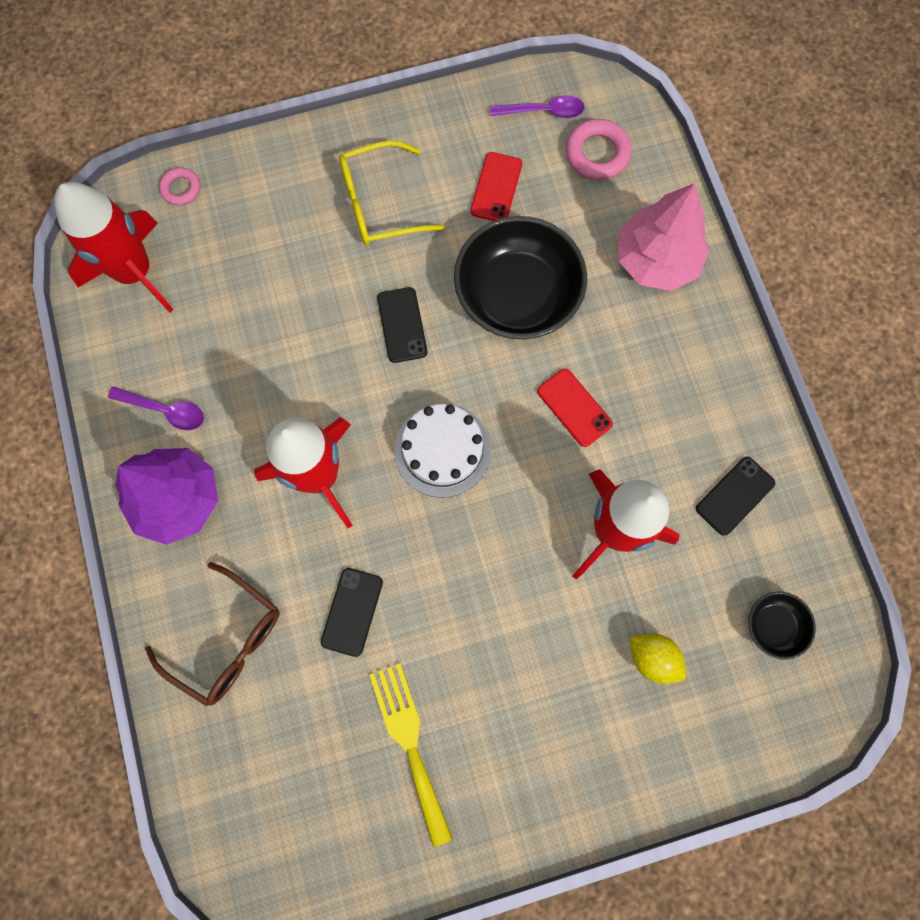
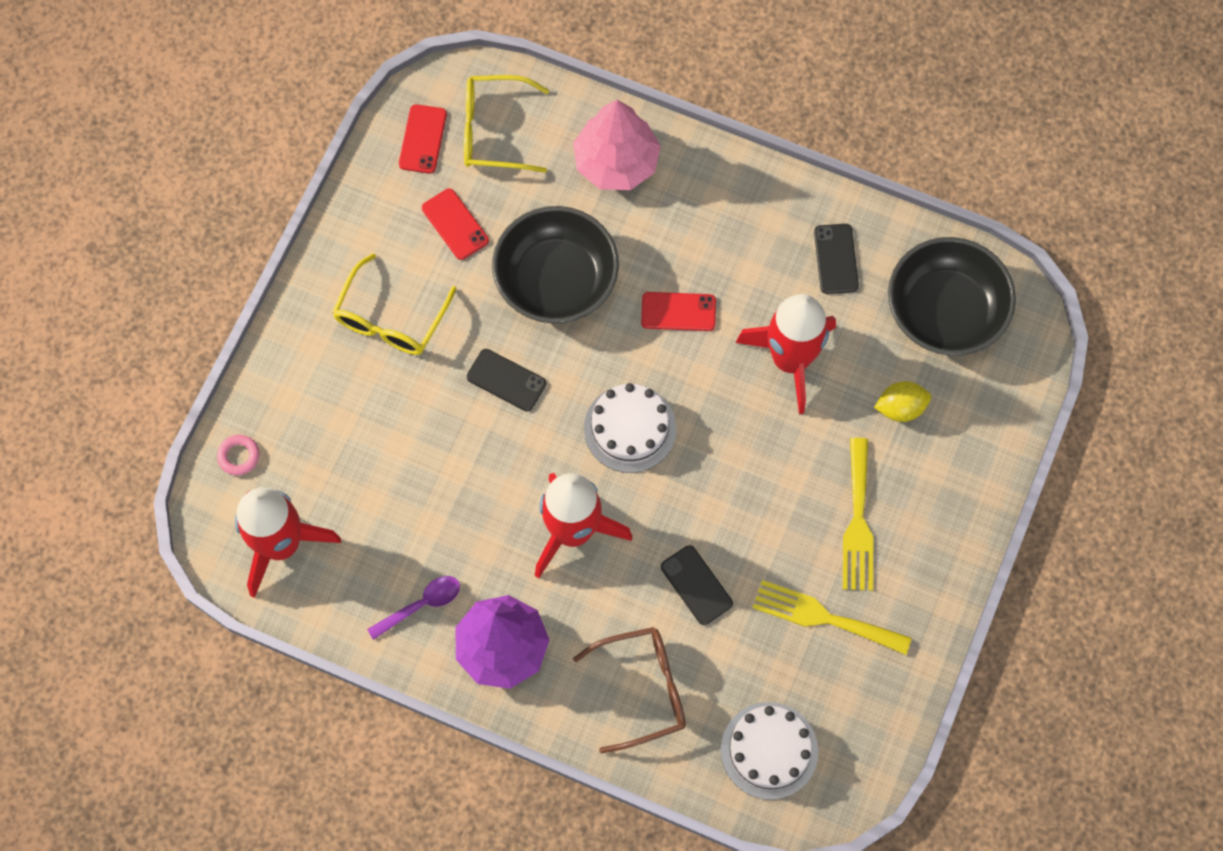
camera: 50 degrees left, 5 degrees down
purple spoon [490,95,585,118] -> red phone [399,104,447,173]
pink ring [566,119,632,180] -> yellow glasses [464,75,549,173]
black bowl [749,591,816,660] -> black bowl [888,237,1016,356], size x2.14
none -> white cake [721,702,818,800]
none -> yellow fork [843,438,874,591]

